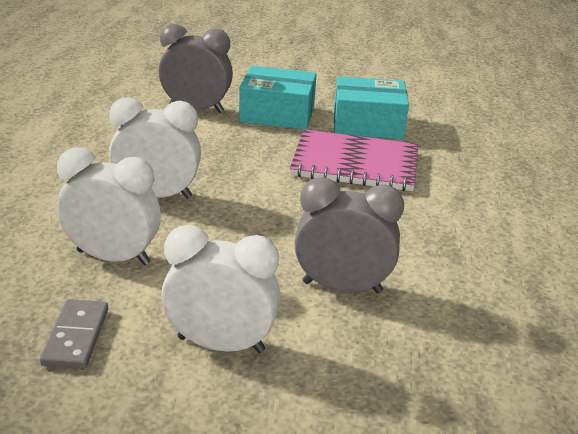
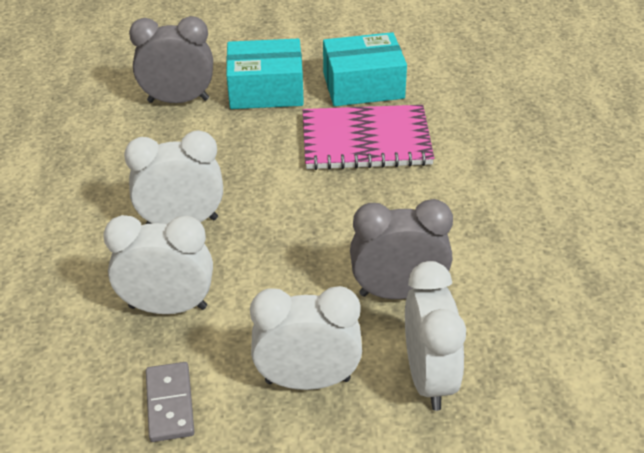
camera: 10 degrees left, 10 degrees up
none -> white clock [405,261,466,411]

